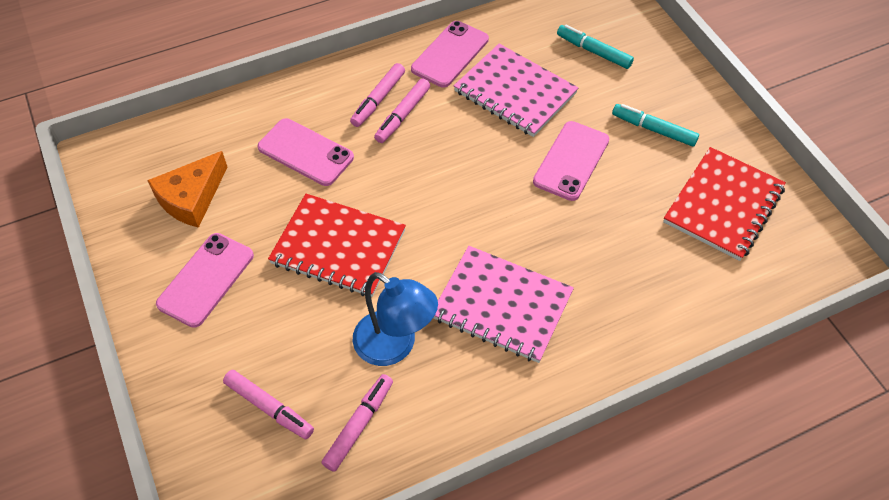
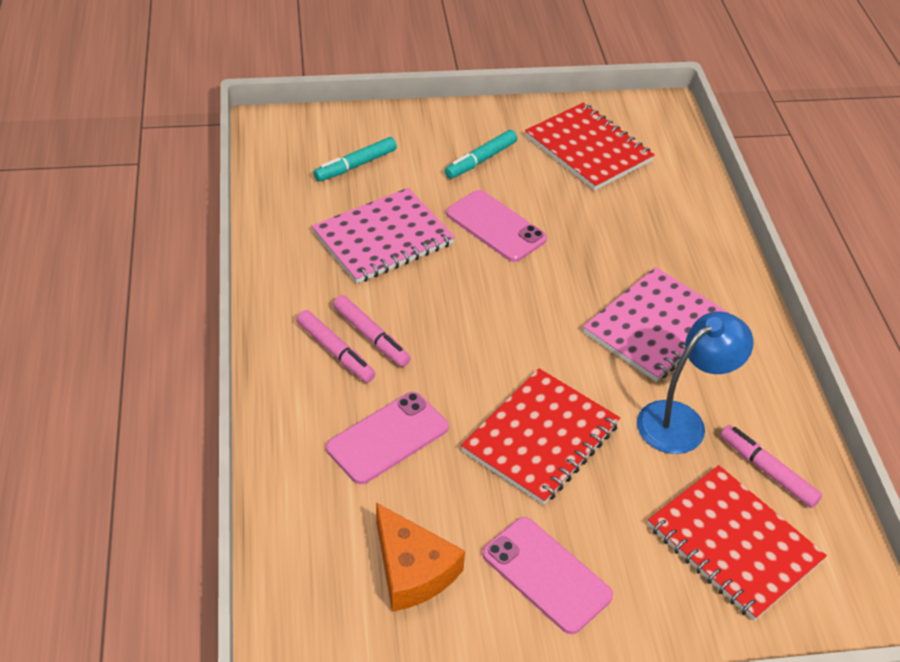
camera: 75 degrees left, 10 degrees down
pink marker [223,370,314,439] -> red notebook [648,465,827,621]
pink phone [411,21,489,87] -> none

